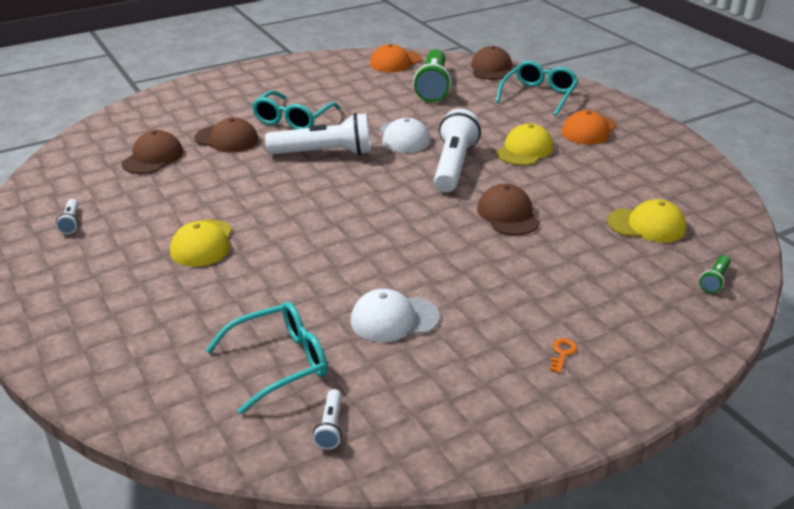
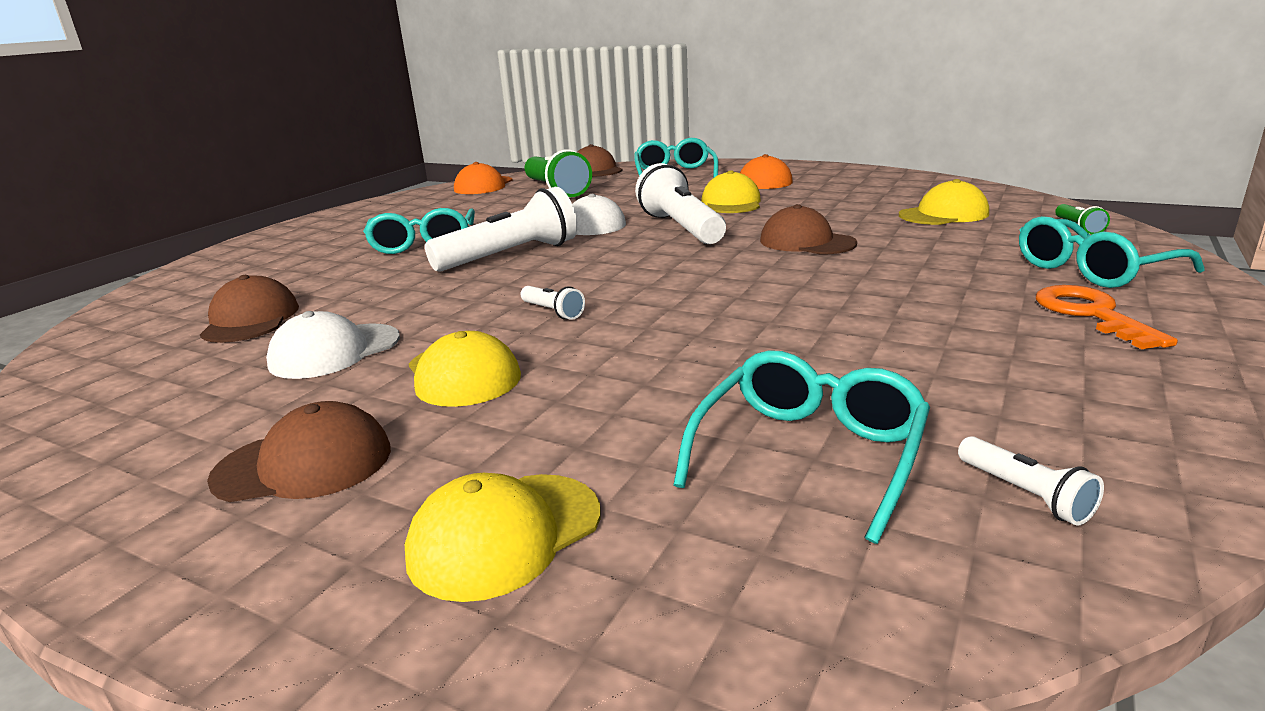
camera: 30 degrees left, 10 degrees down
white flashlight [56,199,79,234] -> white flashlight moved to [521,286,585,320]
brown cap [194,117,258,152] -> brown cap moved to [207,401,391,502]
white cap [351,289,440,342] -> white cap moved to [266,311,400,379]
orange key [550,338,577,373] -> orange key [1036,285,1178,349], size x2.07
none -> yellow cap [405,473,600,602]
none -> turquoise glasses [1019,216,1205,288]

